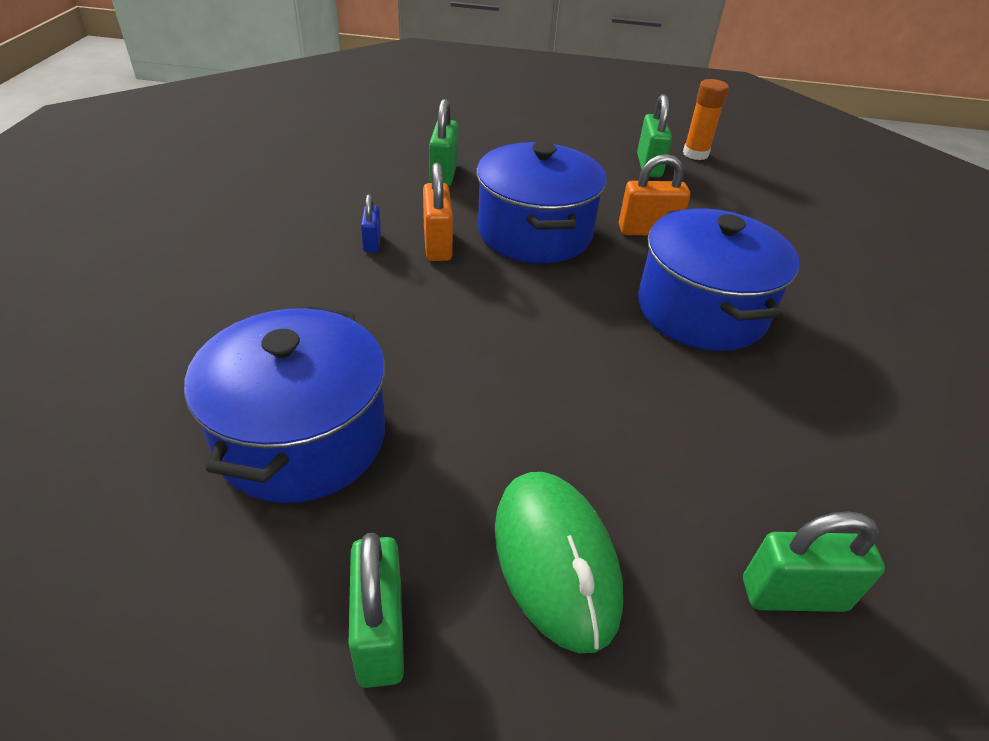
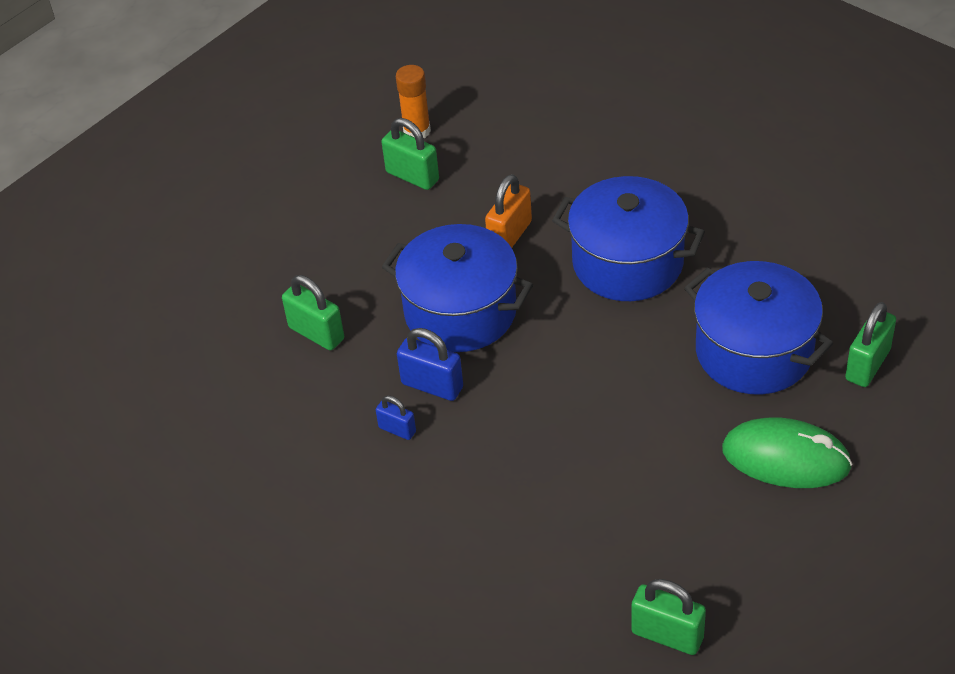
camera: 50 degrees left, 5 degrees up
blue pot [184,305,385,503] -> blue pot moved to [685,261,833,394]
green padlock [348,533,404,688] -> green padlock moved to [631,579,706,655]
orange padlock [423,163,453,261] -> blue padlock [397,328,463,401]

